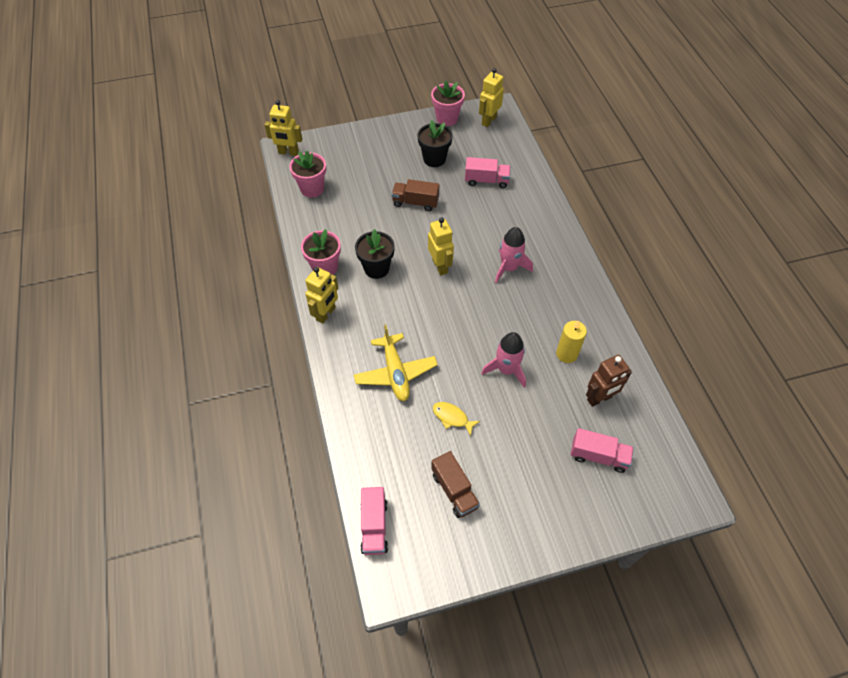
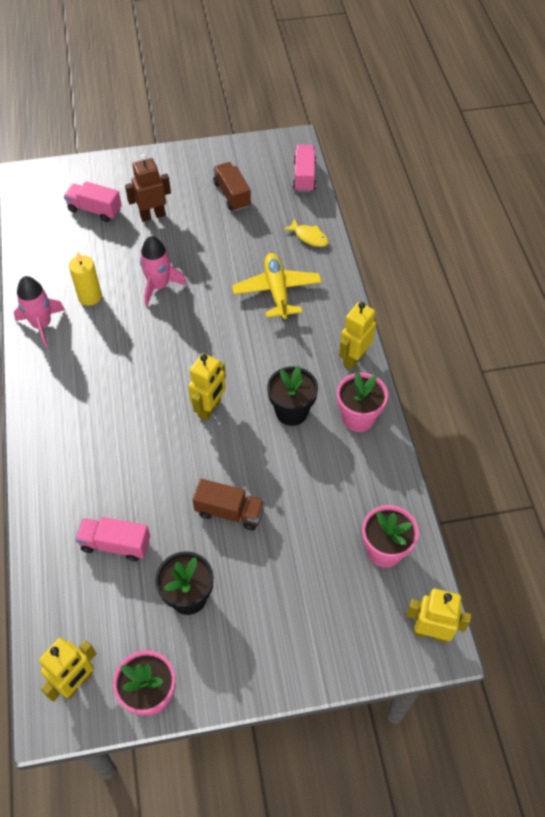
camera: 175 degrees left, 0 degrees up
yellow robot [428,217,454,275] -> yellow robot turned 135 degrees counterclockwise [188,353,226,421]
yellow fish [433,402,480,436] -> yellow fish moved to [283,219,329,247]
pink rocket [495,227,533,283] -> pink rocket moved to [14,276,65,348]
brown robot [586,355,632,407] -> brown robot moved to [125,154,171,222]

